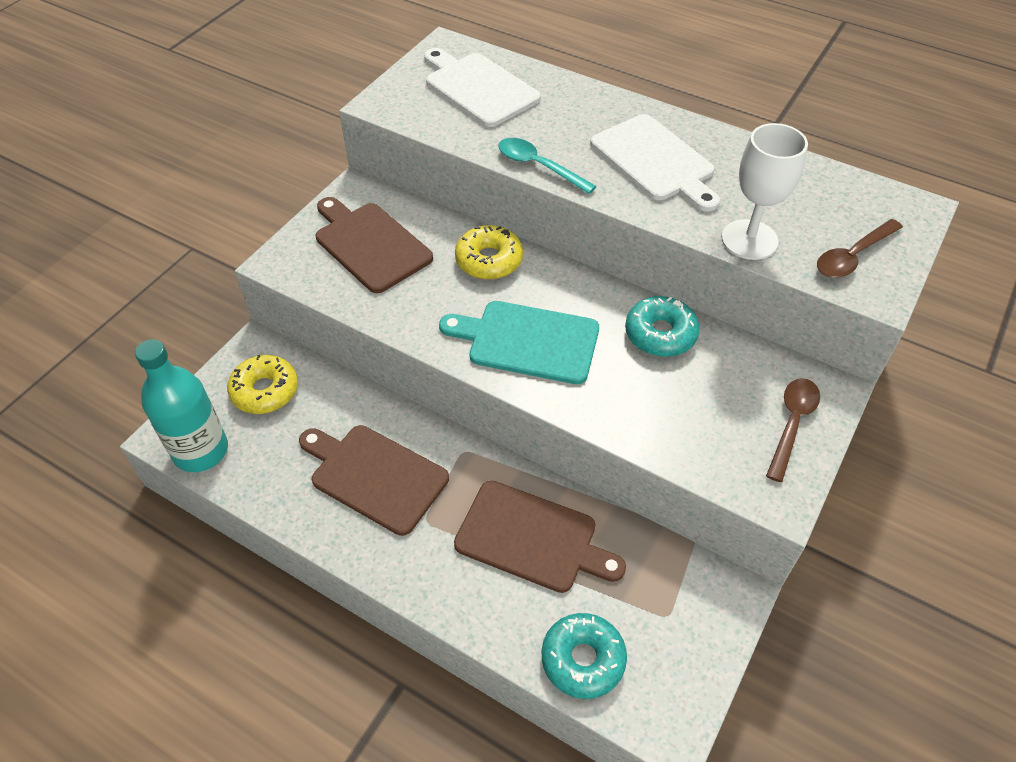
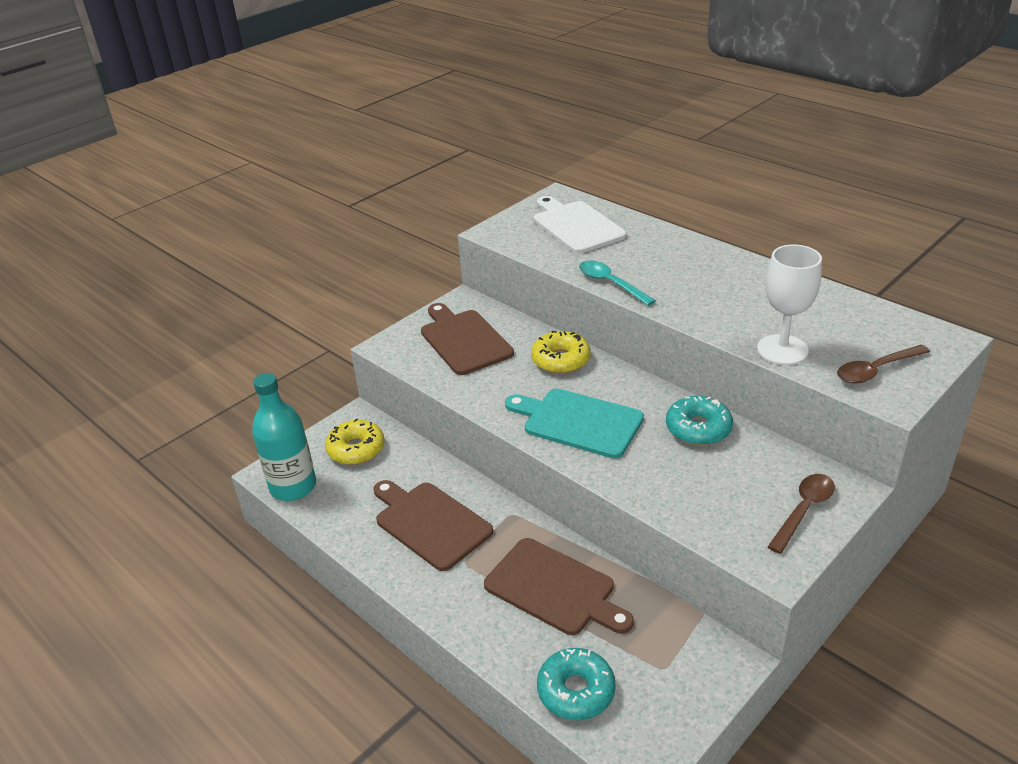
camera: 15 degrees right, 15 degrees down
white cutting board [590,114,720,211] -> none

